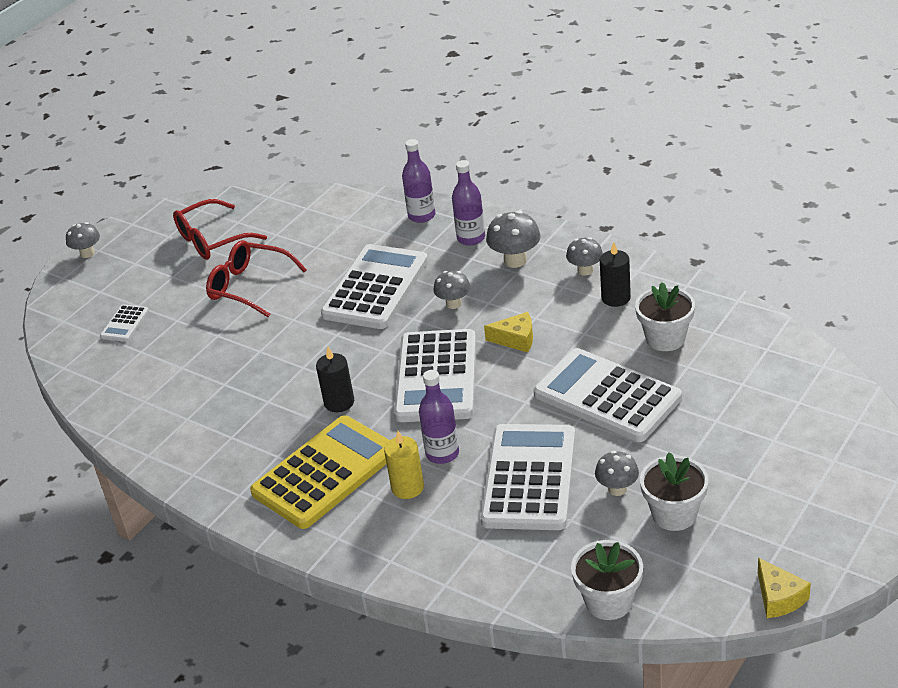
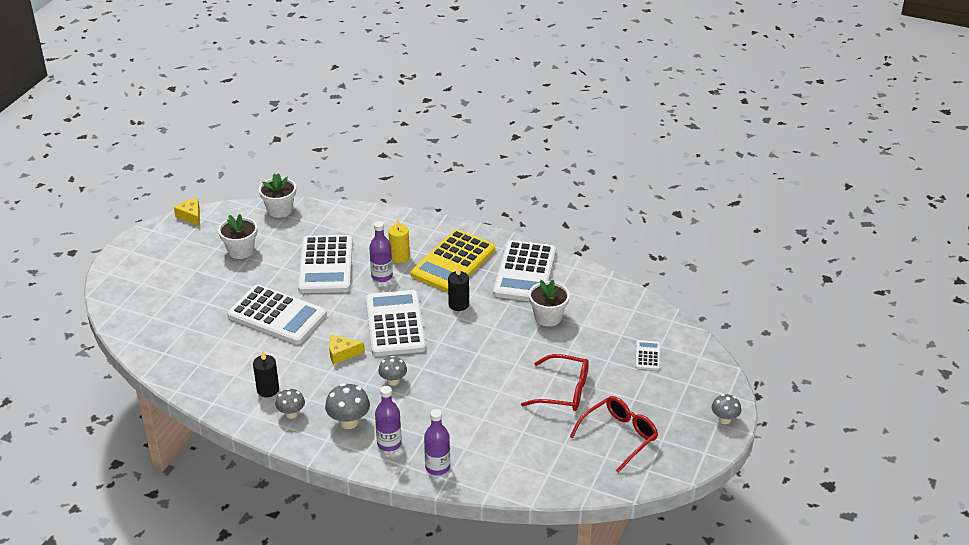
camera: 165 degrees right, 0 degrees up
white calculator [321,244,428,329] -> white calculator moved to [493,240,556,301]
grey mushroom [595,451,639,496] -> none
white flower pot [635,282,695,351] -> white flower pot moved to [529,280,570,326]

